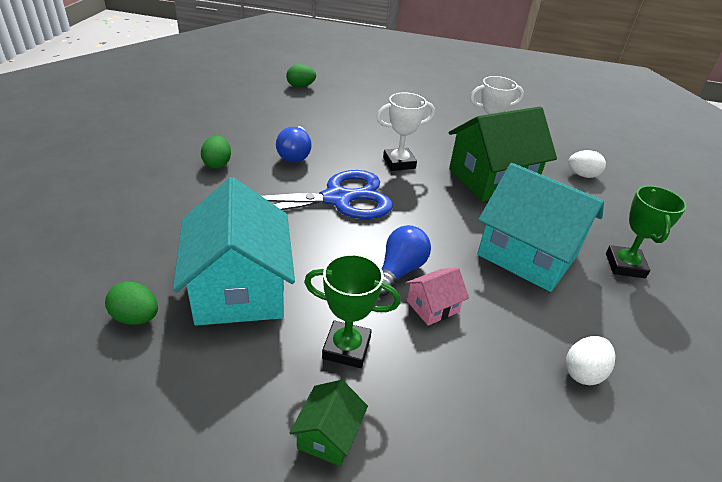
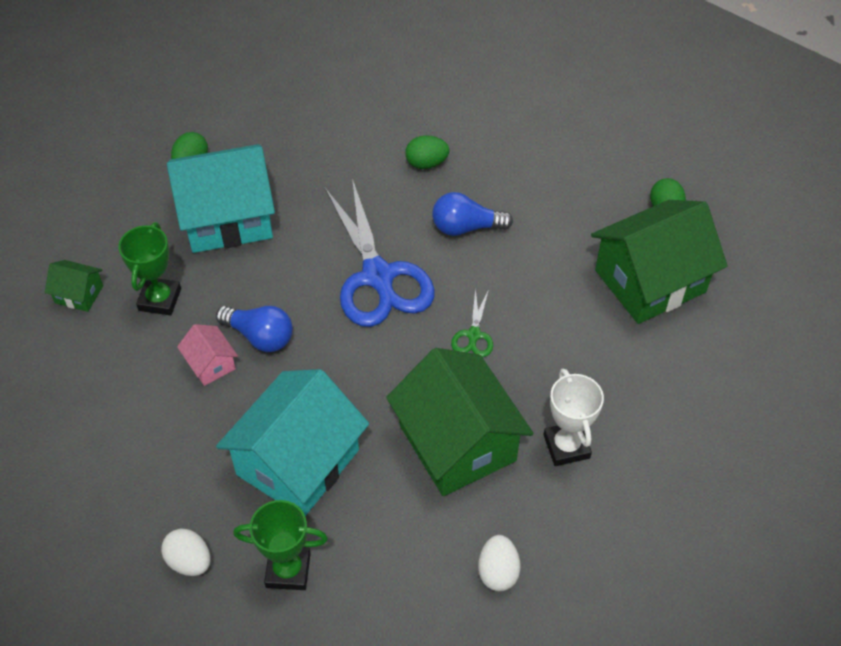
camera: 90 degrees right, 15 degrees up
white trophy [376,93,435,171] -> green scissors [451,288,493,357]
white egg [566,336,615,385] -> white egg moved to [161,529,210,576]
none -> green house [591,200,727,324]

